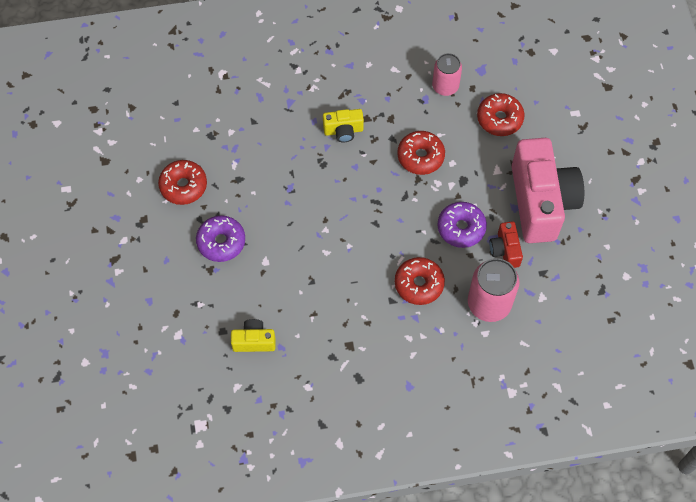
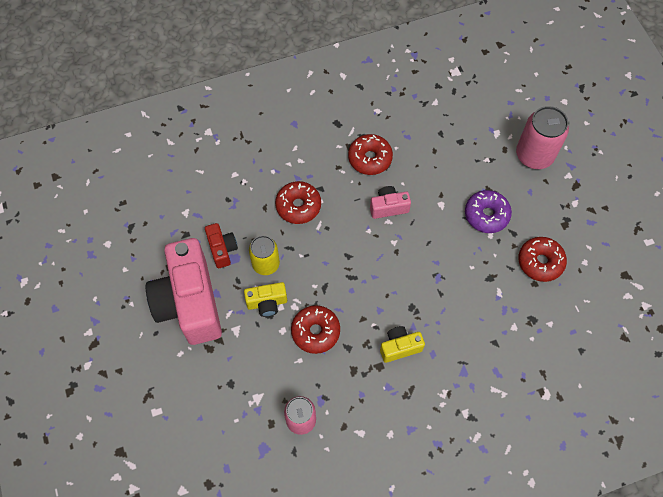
camera: 170 degrees right, 0 degrees up
yellow camera [231,319,275,352] -> yellow camera moved to [244,282,287,317]
purple donut [437,202,487,248] -> yellow can [249,236,280,275]
pink can [468,258,520,322] -> pink can moved to [516,106,569,169]
red donut [477,93,525,136] -> red donut moved to [348,134,393,175]
none -> pink camera [370,186,411,219]

